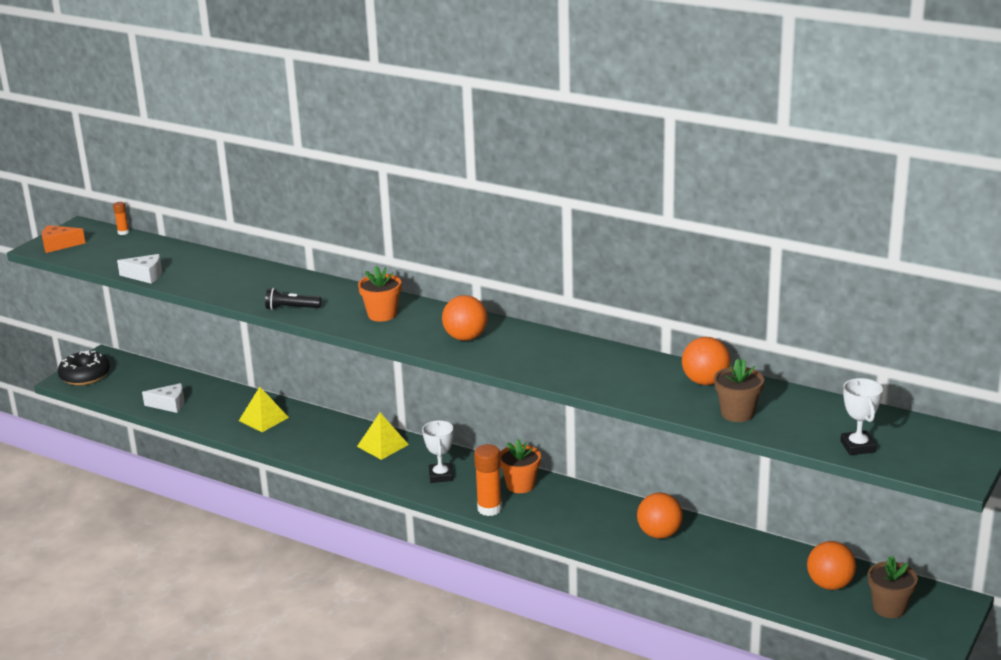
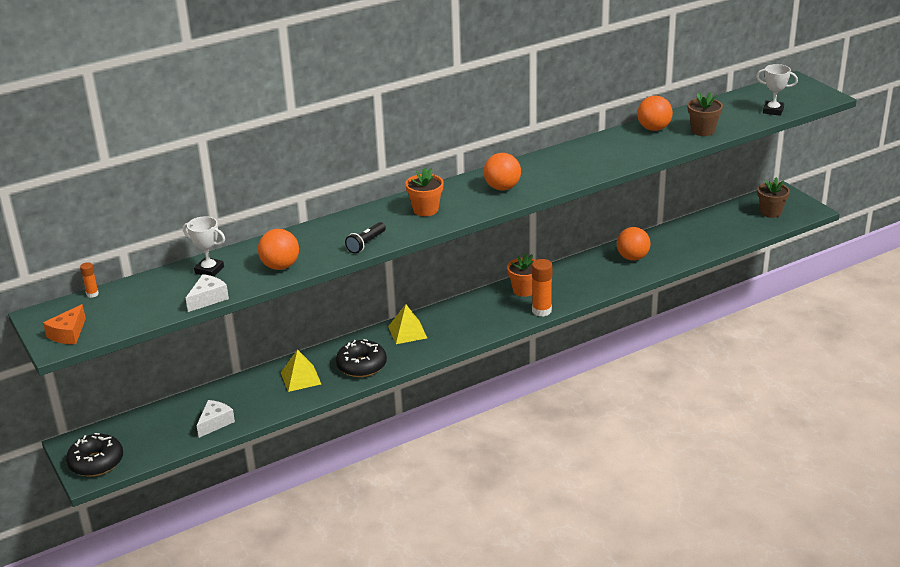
camera: 60 degrees left, 5 degrees up
white trophy [422,420,453,483] -> white trophy moved to [183,216,225,277]
orange ball [807,541,856,590] -> orange ball moved to [258,229,299,270]
none -> black donut [336,339,387,377]

